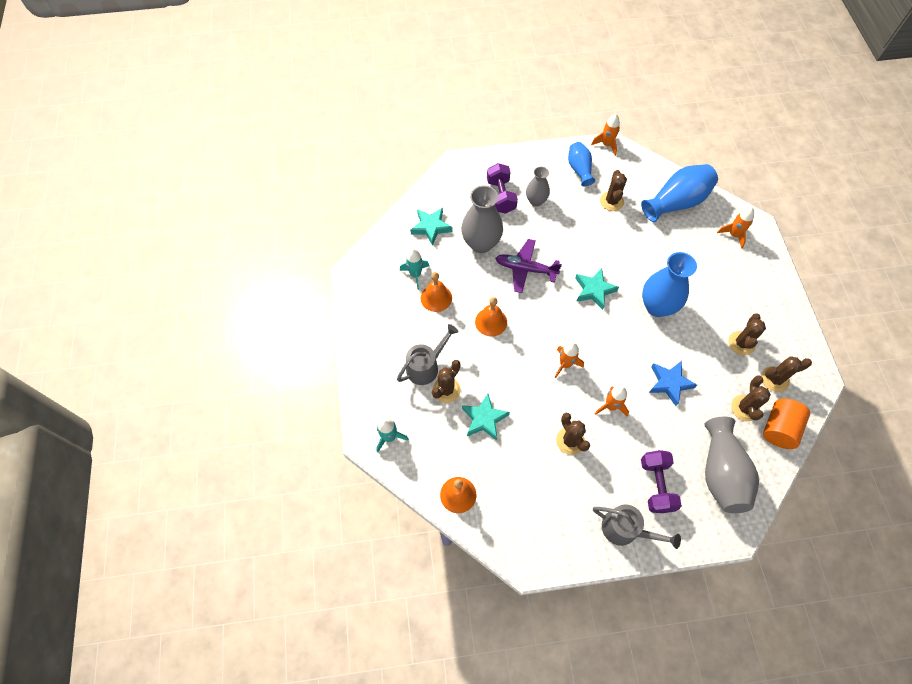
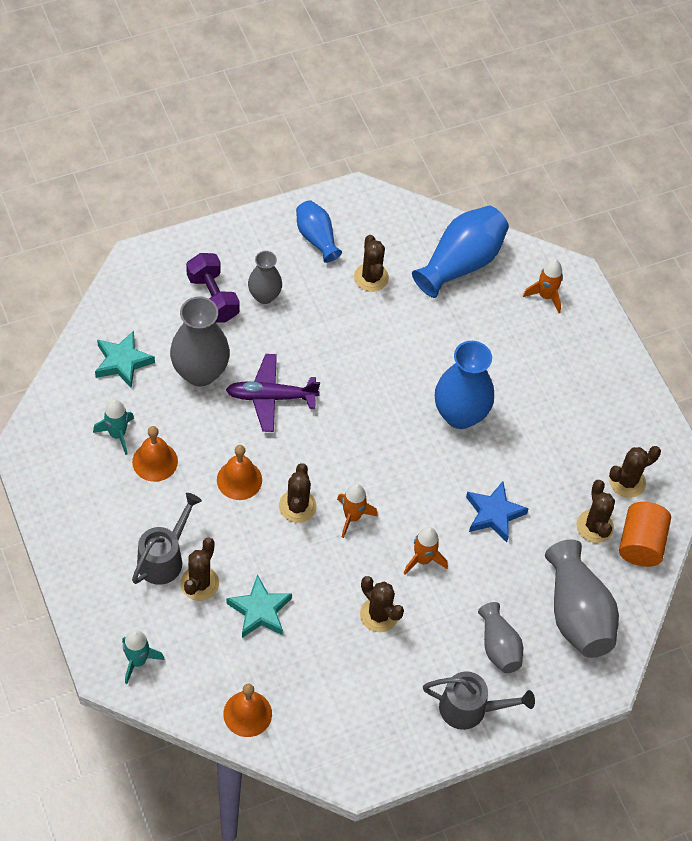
camera: 20 degrees left, 5 degrees down
turquoise star [575,268,619,310] -> none
orange rocket [591,114,620,156] -> none
purple dumbbell [641,450,682,513] -> grey vase [478,602,523,673]
brown cactus [728,314,766,355] -> brown cactus moved to [279,463,317,523]

